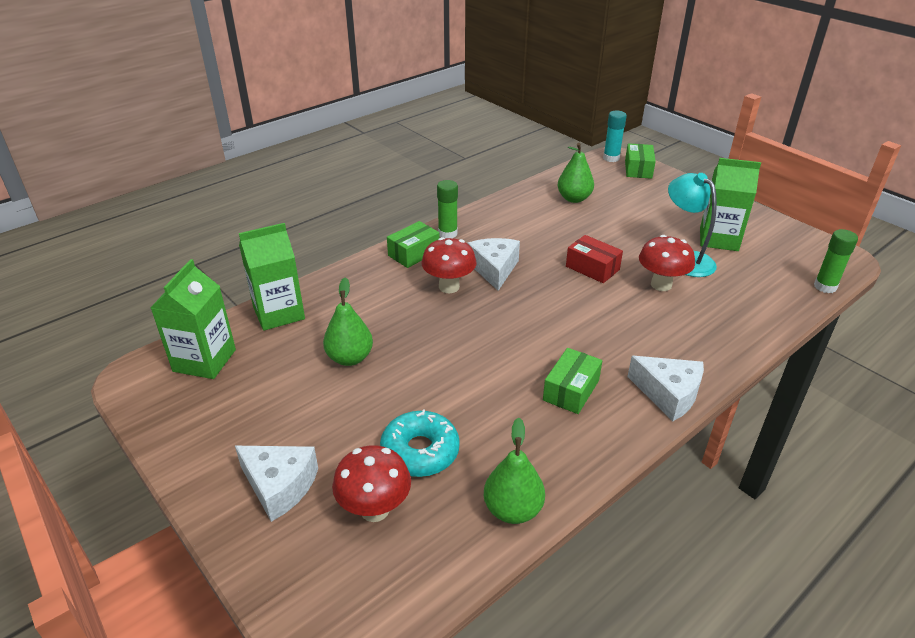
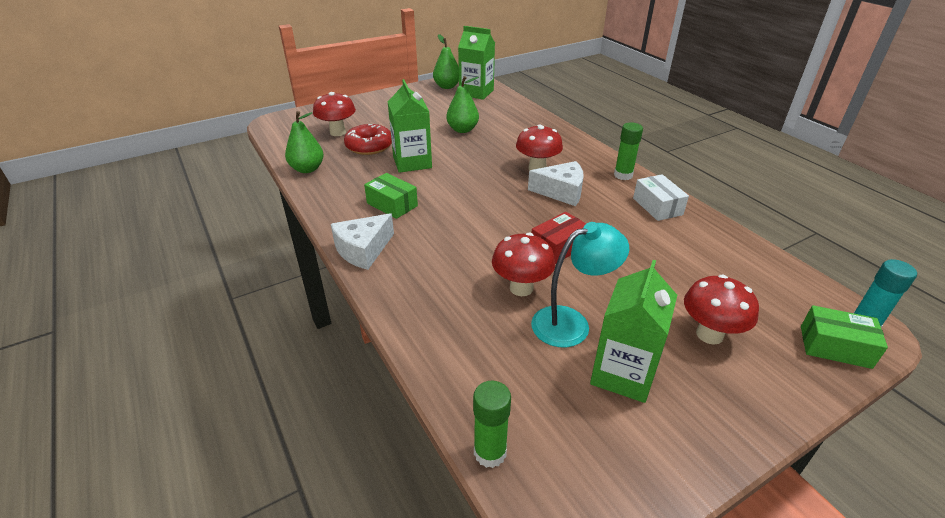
camera: 100 degrees right, 0 degrees up
white cheese [235,446,318,522] -> none
green carton [239,223,305,331] -> green carton moved to [388,79,432,173]
turquoise donut [380,410,460,477] -> red donut [344,124,392,155]
green box [387,221,440,268] -> none
green pear [557,143,594,203] -> green pear moved to [433,34,459,89]
none -> white box [633,174,689,221]
none -> red mushroom [684,275,759,344]

